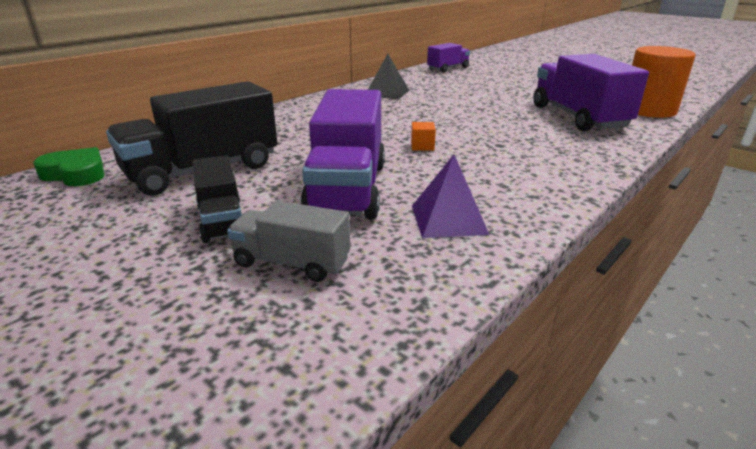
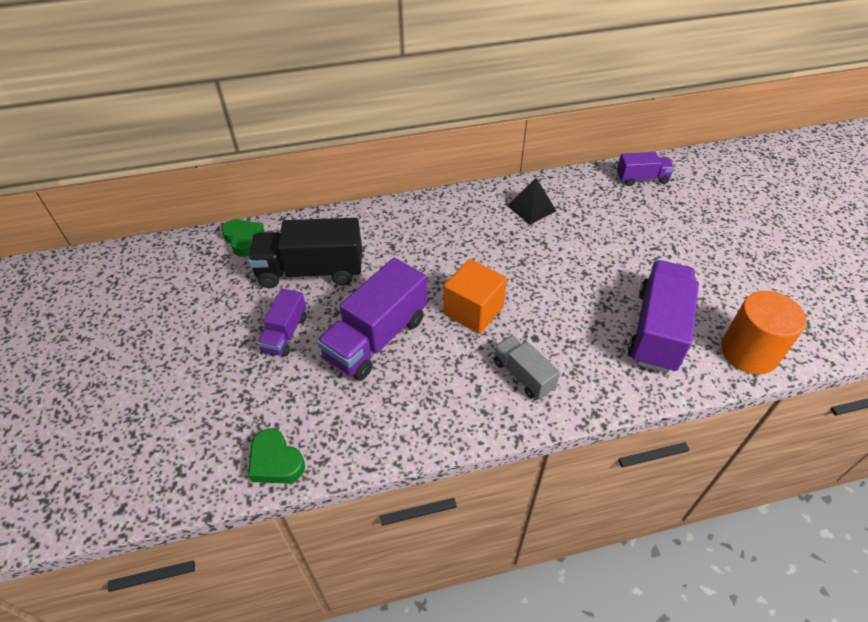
camera: 35 degrees right, 20 degrees up
black truck [193,155,242,243] -> purple truck [257,289,306,357]
grey truck [227,201,350,282] -> grey truck moved to [494,335,560,399]
orange cube [411,122,436,151] -> orange cube [444,259,507,334], size x2.34
purple pyramid [412,155,490,238] -> none
none -> green heart [248,428,305,483]

